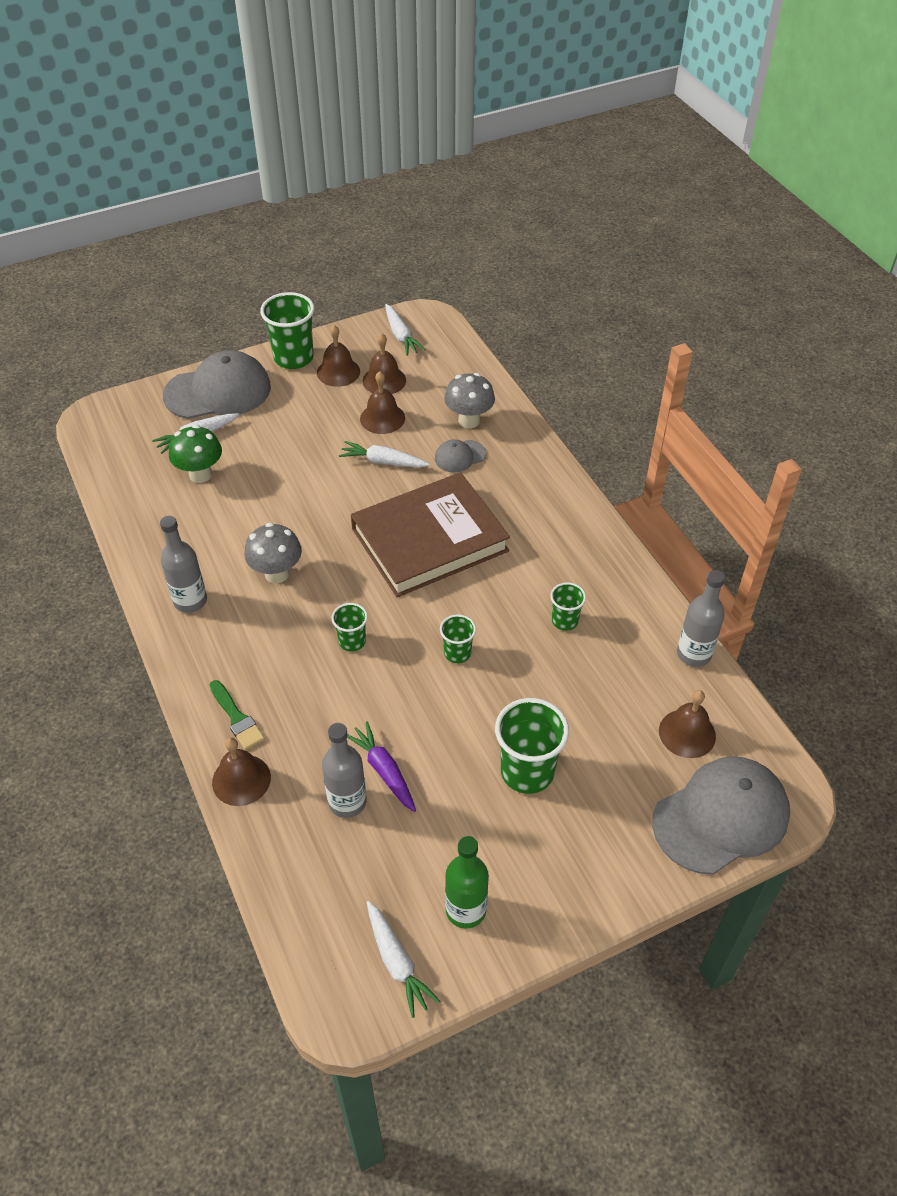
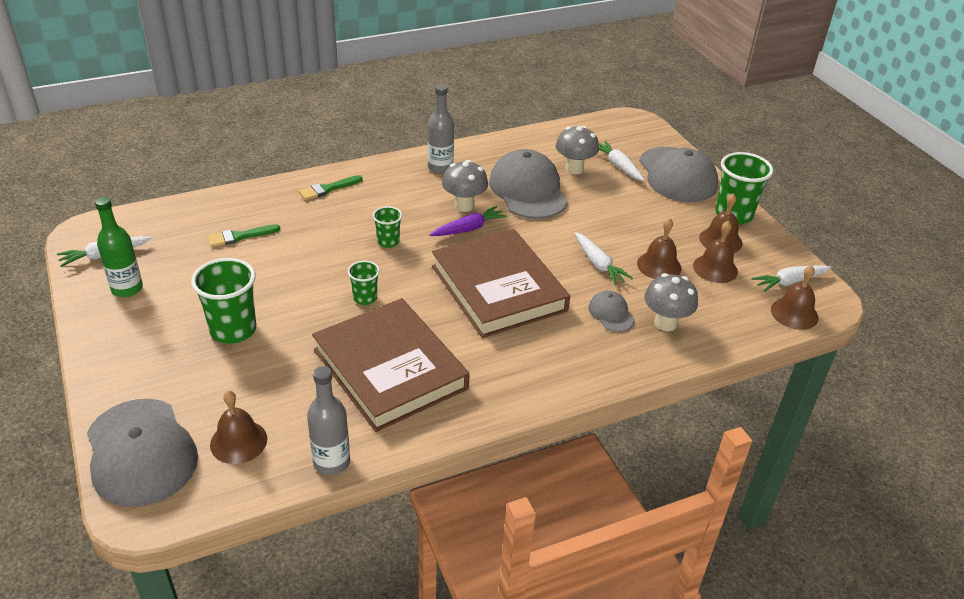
camera: 90 degrees right, 10 degrees down
green mushroom [169,425,222,483] -> grey mushroom [556,126,599,174]
brown bell [212,737,271,806] -> brown bell moved to [771,265,818,330]
grey bottle [322,723,367,818] -> green brush [207,224,280,247]
white carrot [339,441,430,468] -> white carrot turned 135 degrees clockwise [575,232,633,285]
purple carrot [347,721,416,812] -> purple carrot moved to [430,206,507,236]
green cup [550,582,586,631] -> brown book [312,298,470,432]
none -> grey cap [489,149,568,219]

